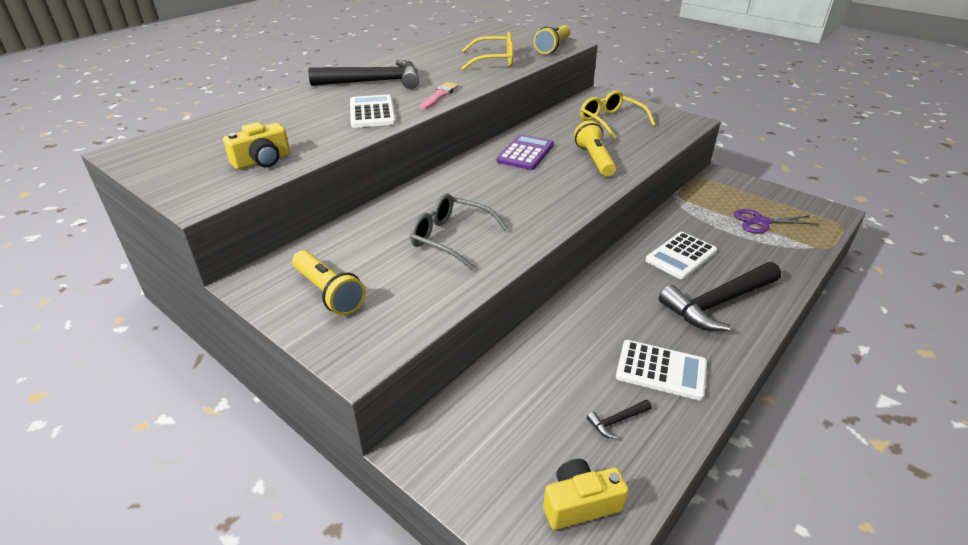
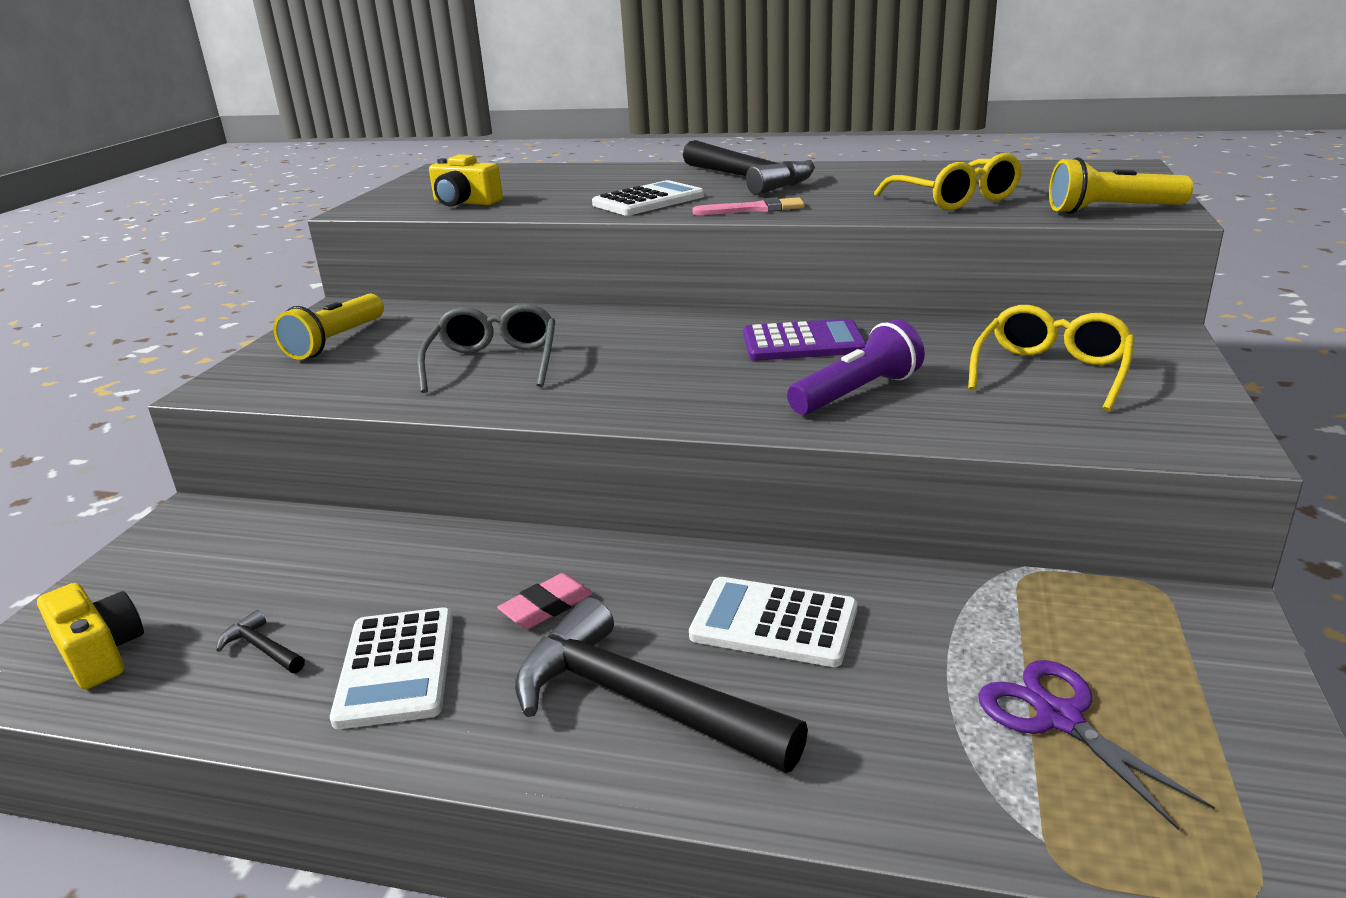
camera: 65 degrees right, 10 degrees down
yellow flashlight [574,120,616,177] -> purple flashlight [787,319,925,415]
none -> pink eraser [497,573,593,629]

